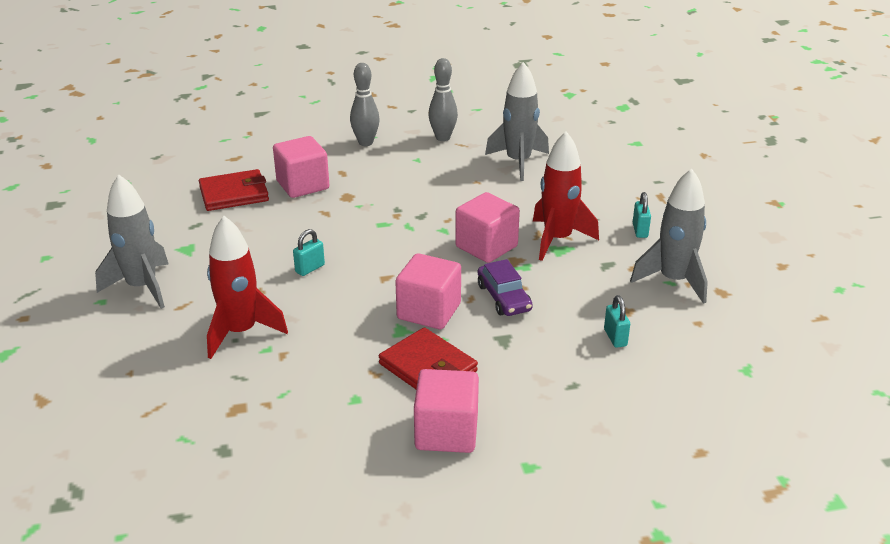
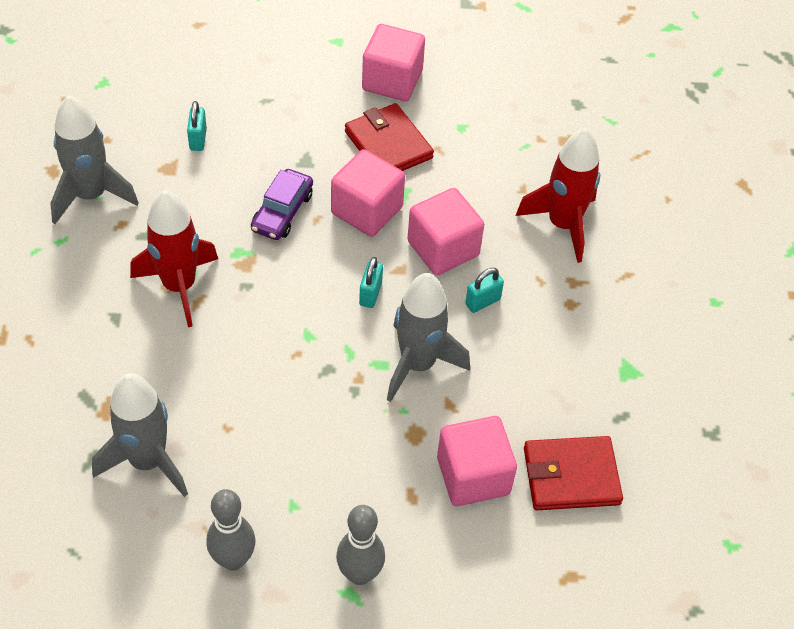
camera: 170 degrees left, 20 degrees up
grey rocket [95,174,168,309] -> grey rocket moved to [387,273,470,402]
pink cube [455,192,520,263] -> pink cube moved to [407,188,484,275]
purple car [478,259,533,316] -> purple car turned 150 degrees counterclockwise [251,169,313,240]
turquoise padlock [633,192,651,238] -> turquoise padlock moved to [359,257,383,308]

